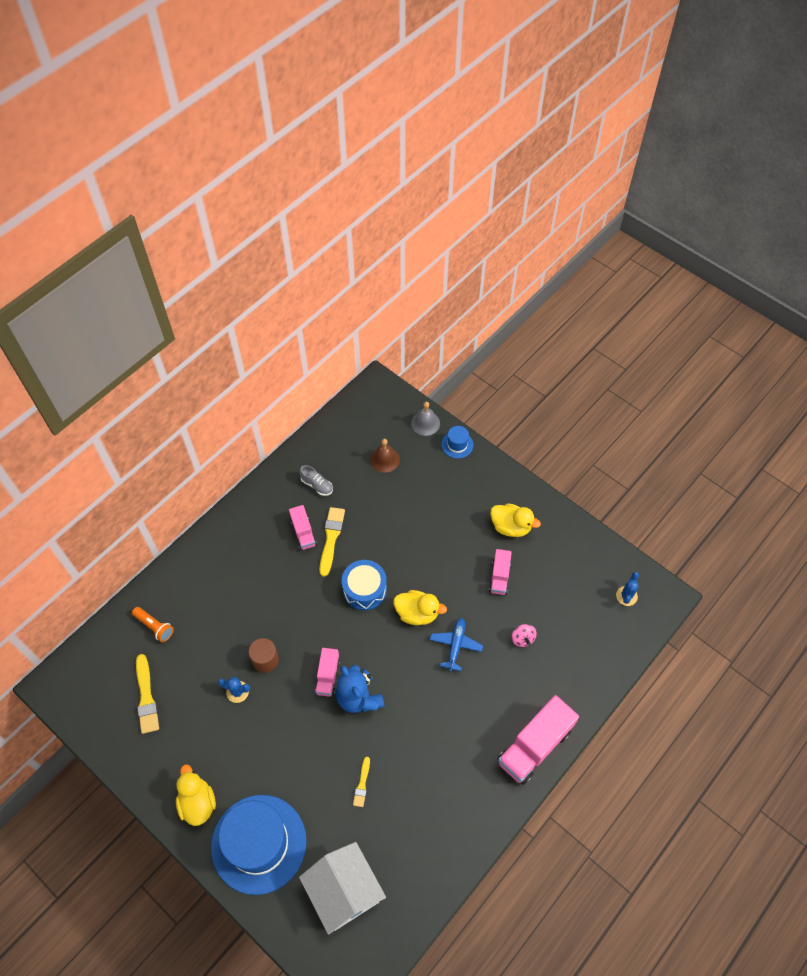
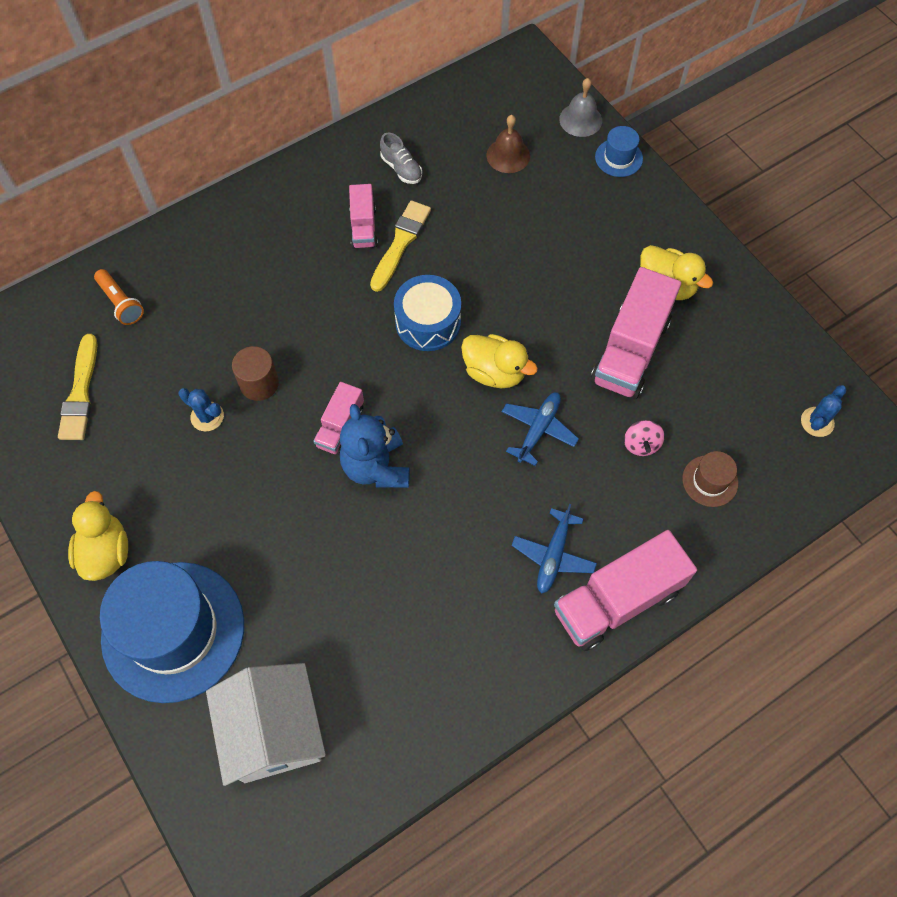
camera: 15 degrees right, 5 degrees up
yellow brush [353,757,370,807] -> none
pink truck [489,549,512,595] -> pink truck [590,267,681,399], size x1.84
none -> blue plane [512,504,597,594]
none -> brown hat [682,451,738,507]

